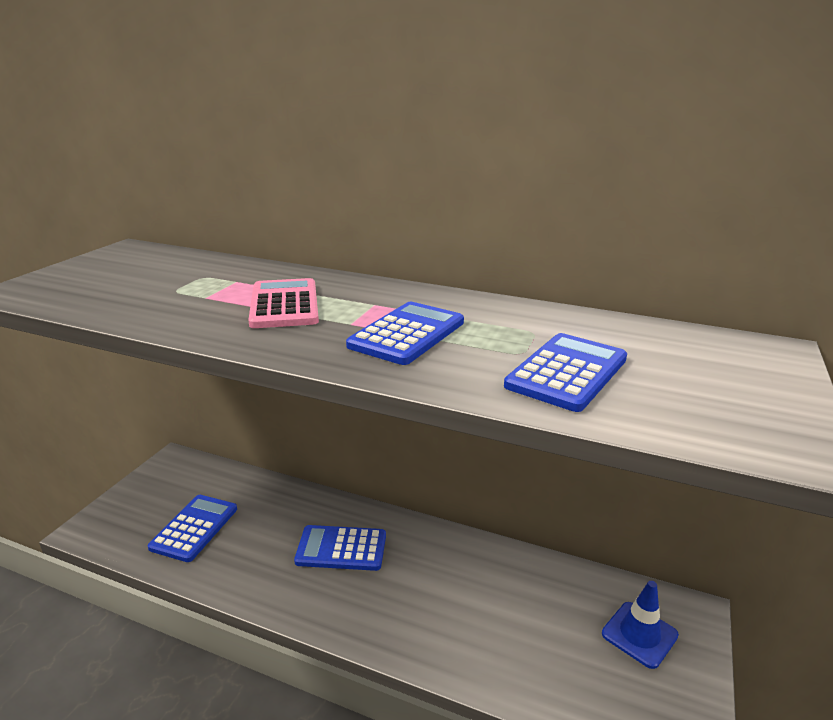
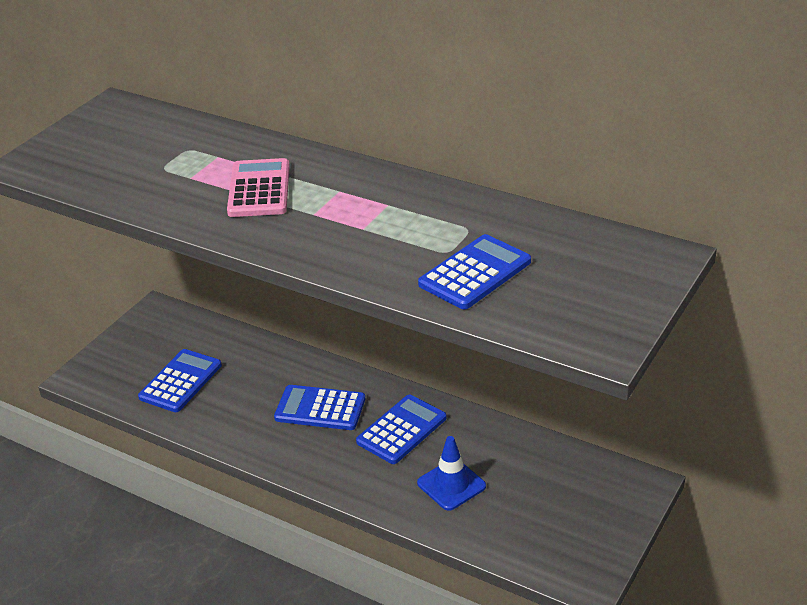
camera: 10 degrees right, 10 degrees up
blue calculator [346,302,464,365] -> blue calculator moved to [356,395,446,464]
blue traffic cone [602,581,679,669] -> blue traffic cone moved to [417,436,486,511]

